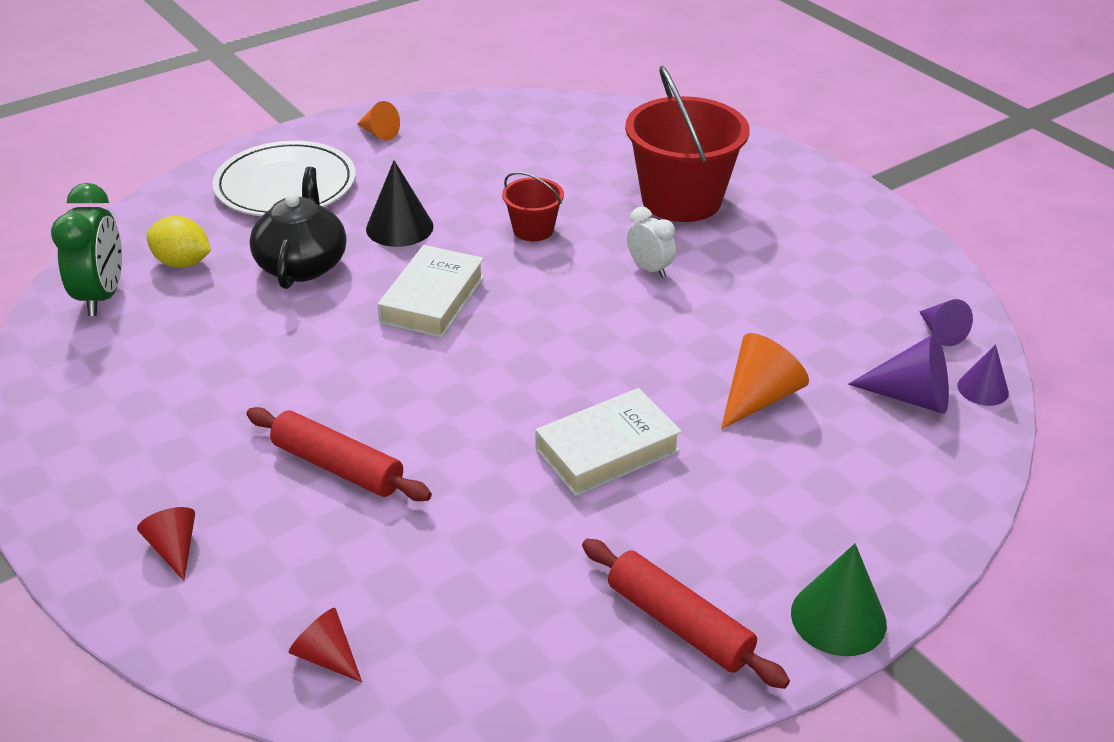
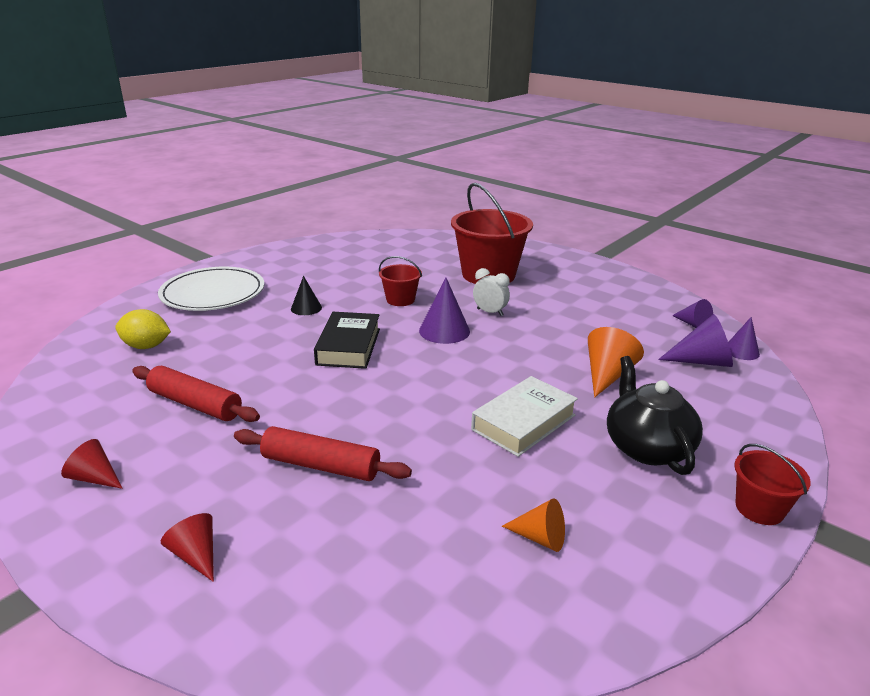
camera: 15 degrees left, 10 degrees down
green clock [51,183,122,316] -> none
black teapot [249,167,346,289] -> black teapot moved to [607,356,703,475]
red cone [289,608,362,682] -> red cone moved to [61,439,123,489]
orange cone [357,101,400,141] -> orange cone moved to [502,498,565,552]
black cone [366,161,434,247] -> black cone [291,276,322,315], size x0.64
white book [378,245,484,338] -> black book [314,312,380,369]
red rolling pin [582,539,790,689] -> red rolling pin moved to [132,366,260,422]
green cone [791,544,887,656] -> red bucket [734,444,811,525]
none -> purple cone [419,277,470,344]

